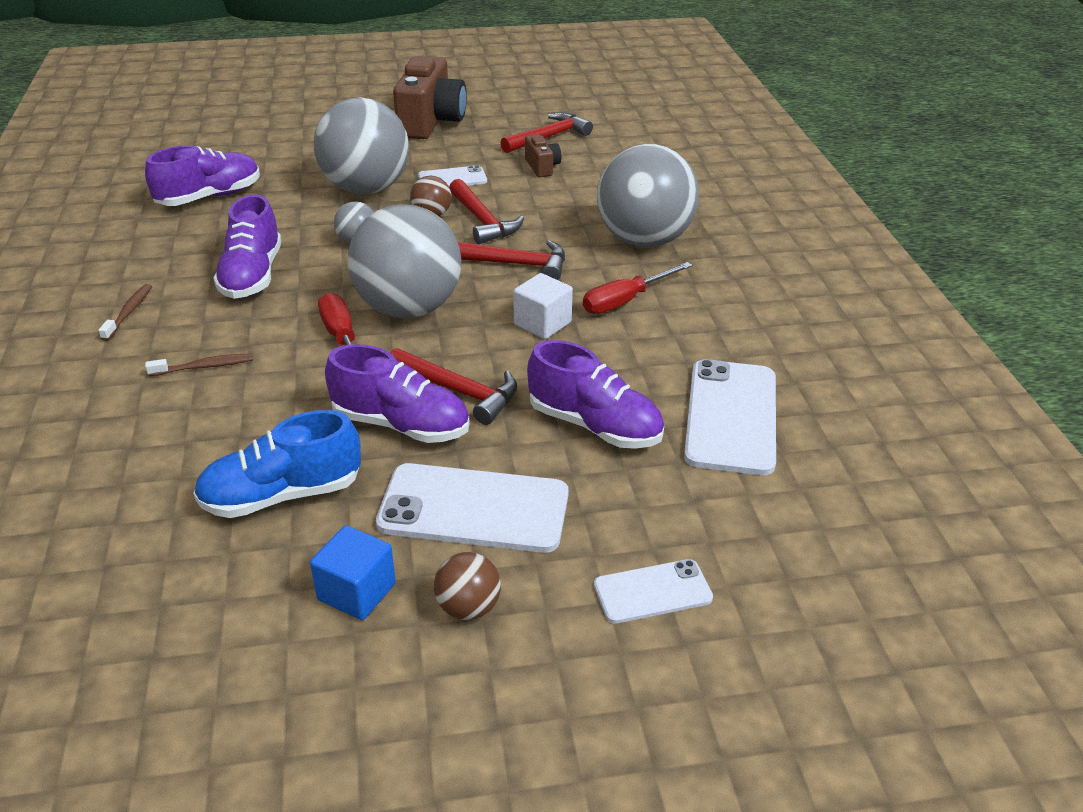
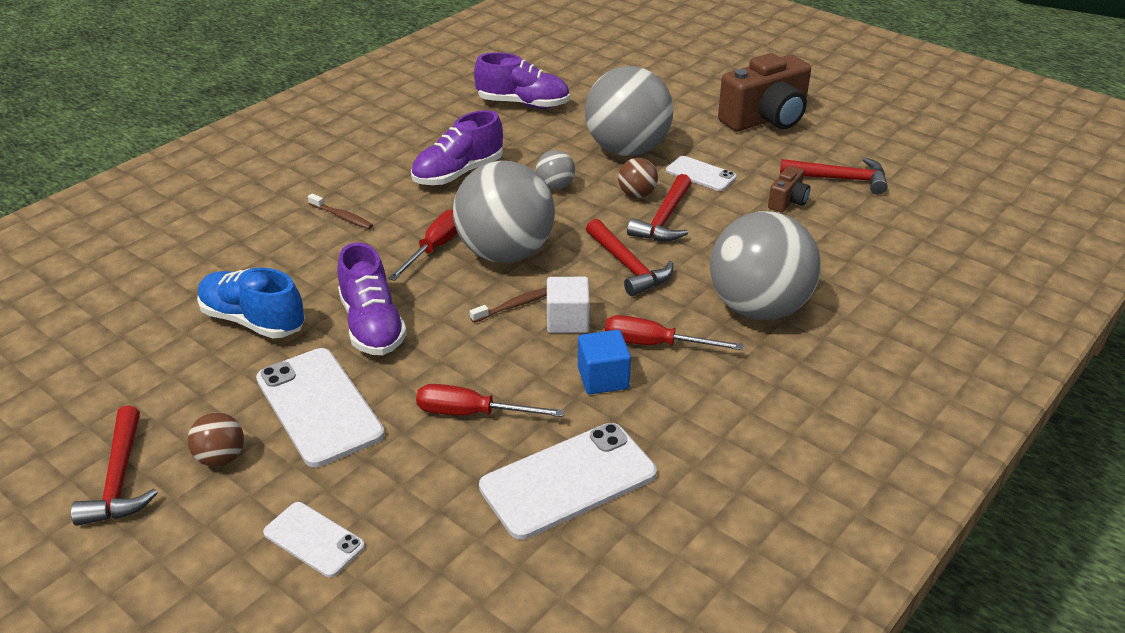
camera: 50 degrees right, 0 degrees up
brown toothbrush [98,284,152,341] -> brown toothbrush moved to [470,288,547,323]
blue cube [310,525,396,620] -> blue cube moved to [578,330,631,394]
red hammer [390,348,517,425] -> red hammer moved to [71,405,158,526]
purple shoe [527,340,664,449] -> red screwdriver [416,384,564,417]

